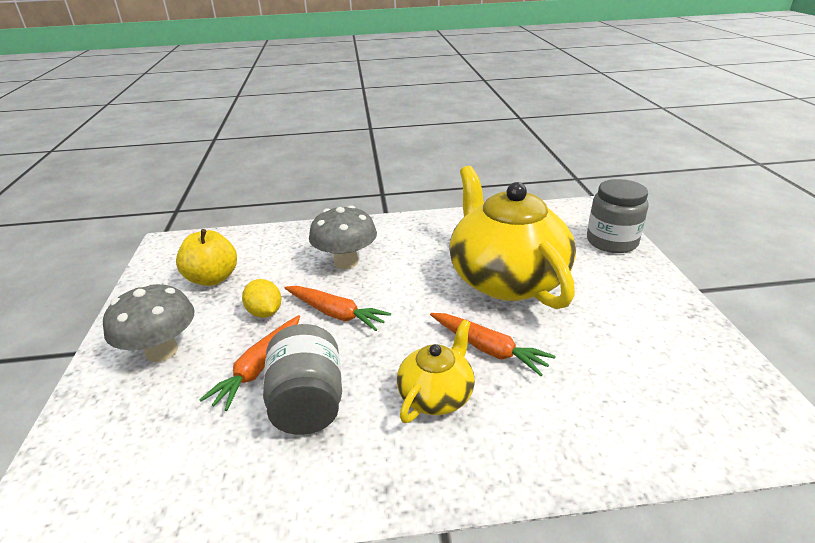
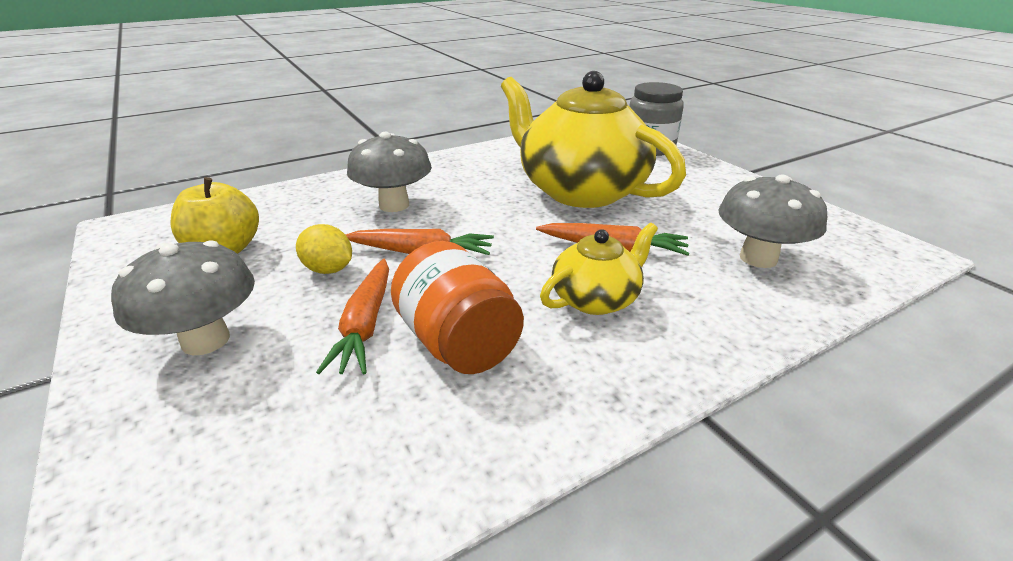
camera: 25 degrees left, 0 degrees up
grey jar [263,324,342,435] -> orange jar [391,241,524,374]
yellow teapot [397,320,475,423] -> yellow teapot turned 45 degrees clockwise [540,223,658,315]
none -> grey mushroom [718,175,827,268]

